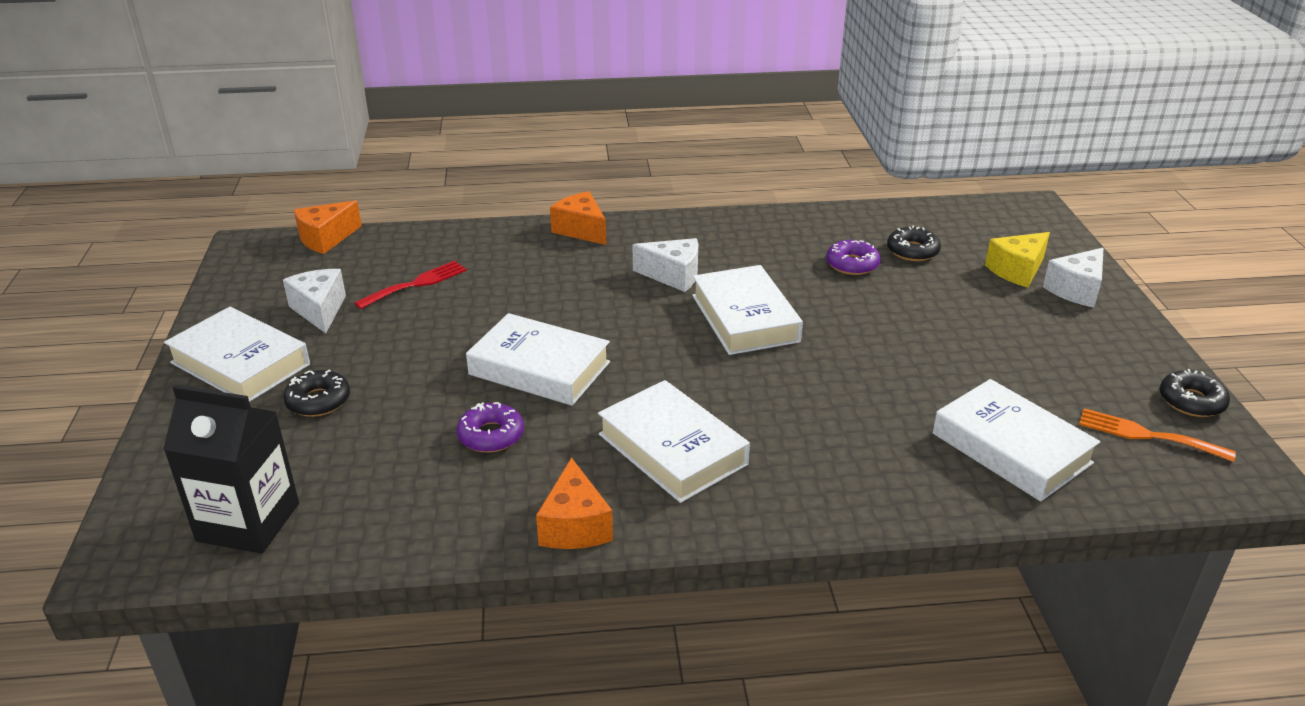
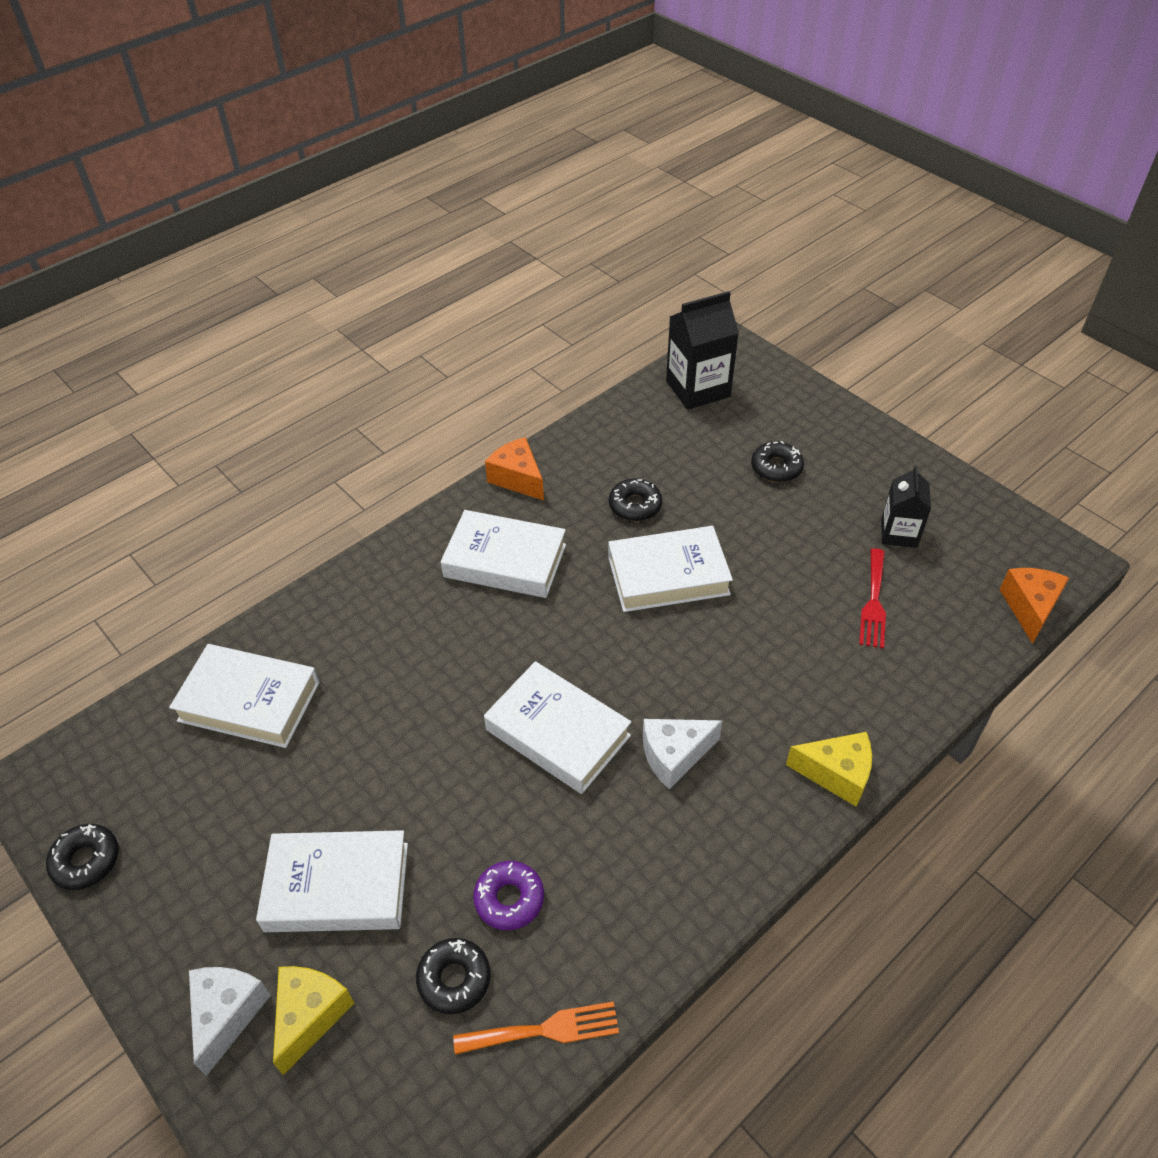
camera: 145 degrees right, 15 degrees up
white book [164,307,310,402] -> white book moved to [256,830,408,932]
white cheese [283,269,346,333] -> black carton [881,466,931,548]
purple donut [457,402,524,453] -> black donut [609,478,662,521]
orange cheese [550,191,606,245] -> yellow cheese [786,732,872,806]
orange fork [1079,408,1236,462] -> orange fork moved to [453,1001,619,1055]

